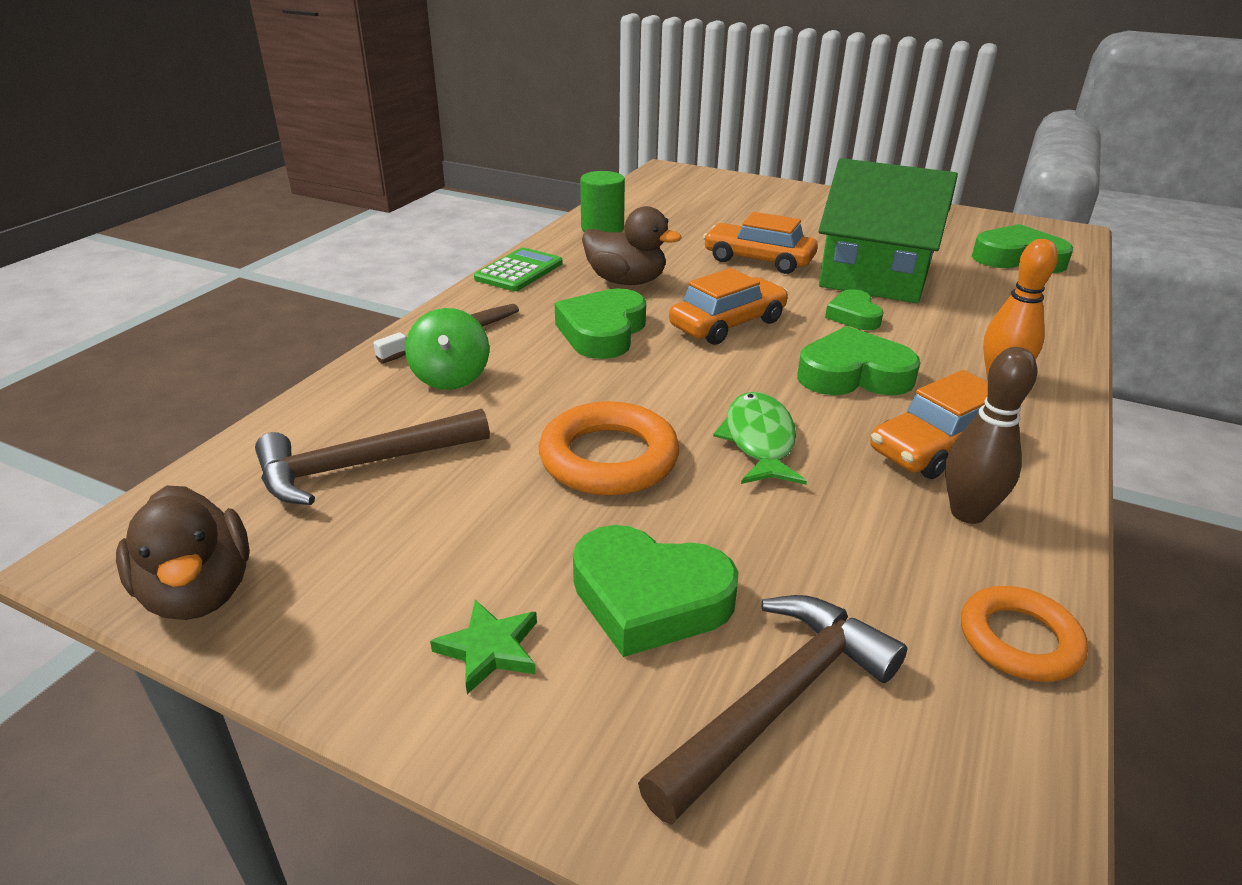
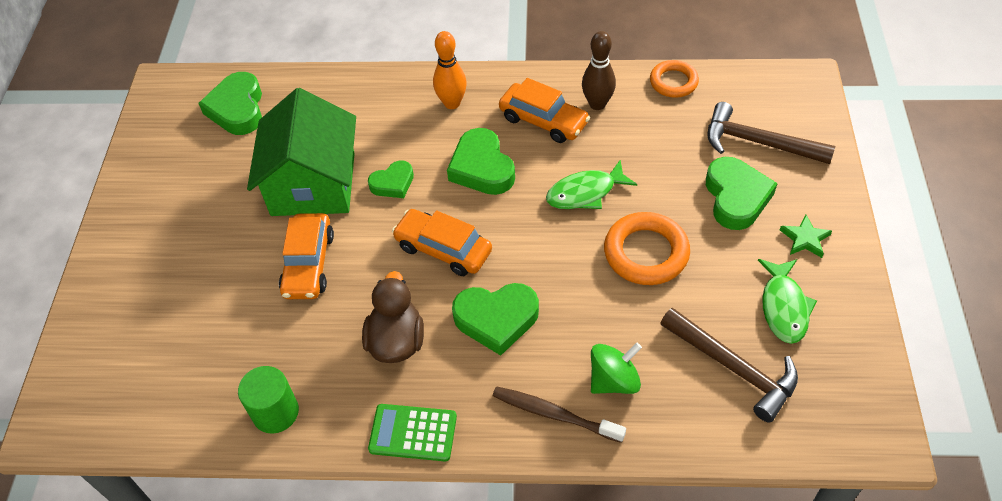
camera: 110 degrees left, 20 degrees up
brown duck [116,486,250,620] -> none
none -> green fish [758,259,817,344]

